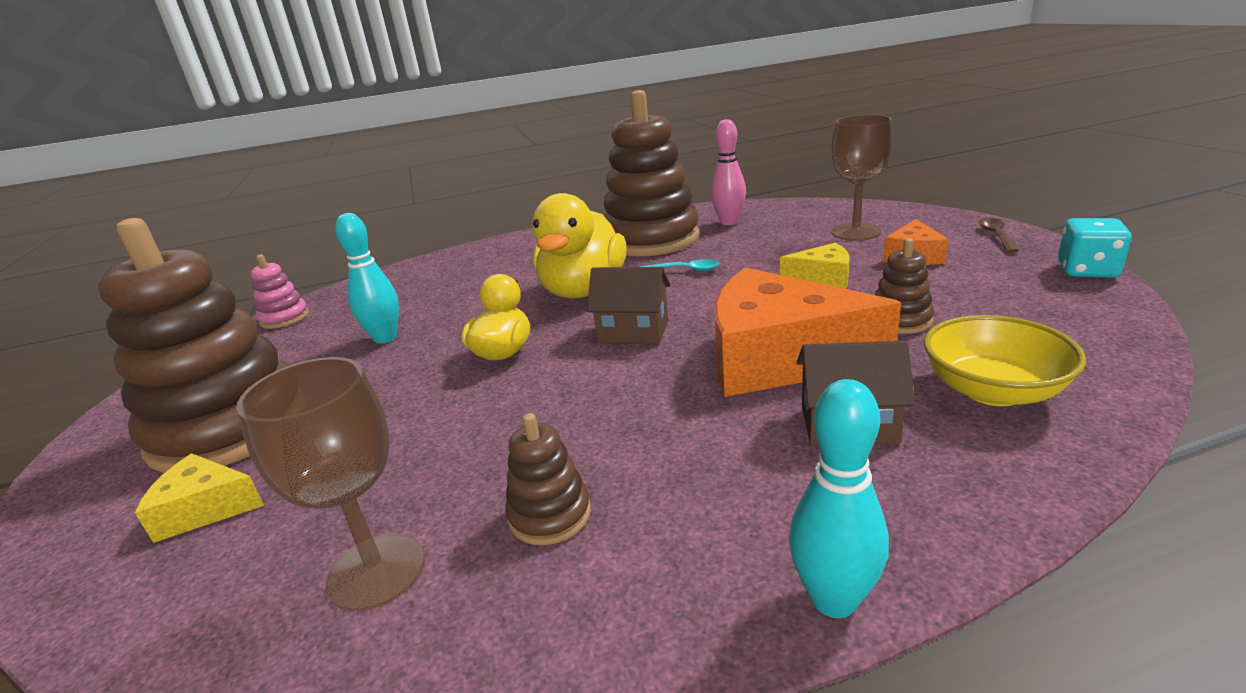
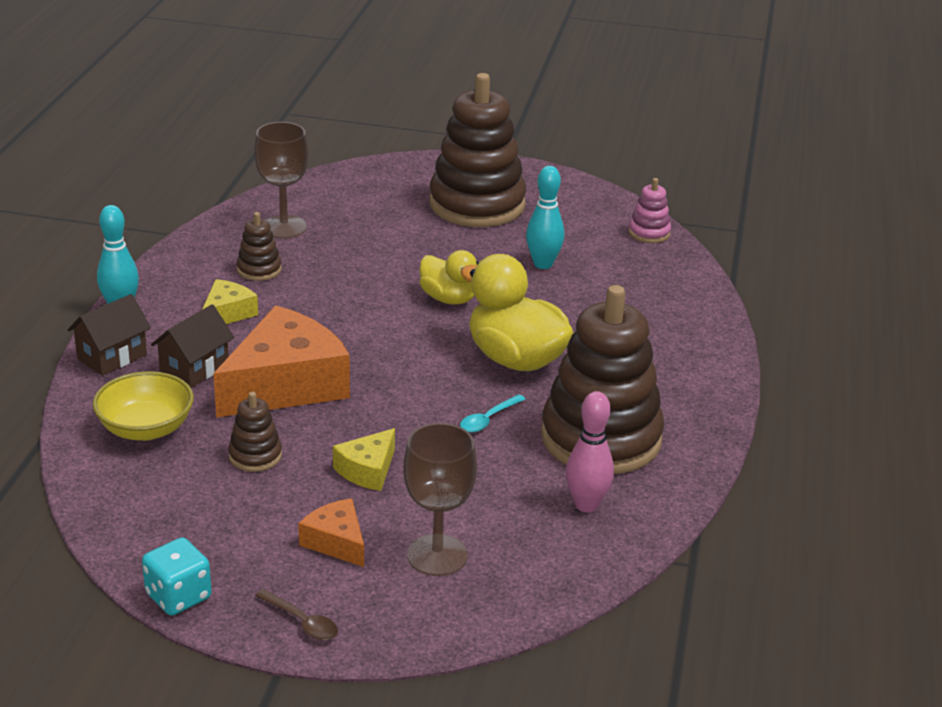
camera: 115 degrees right, 5 degrees up
yellow cheese [135,454,264,543] -> yellow cheese moved to [202,279,258,324]
brown house [587,267,670,344] -> brown house moved to [68,294,151,376]

